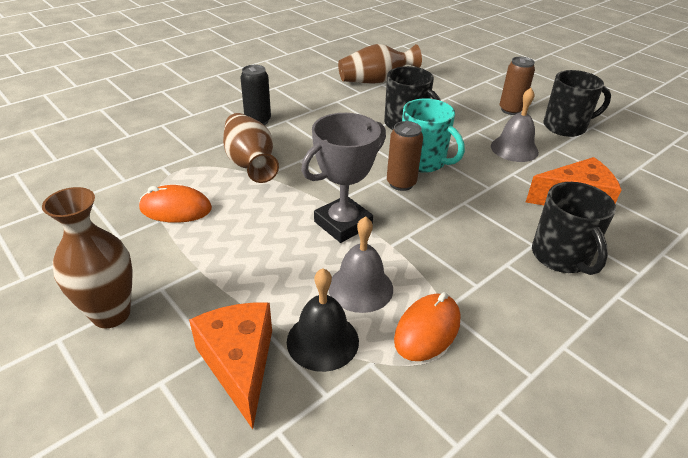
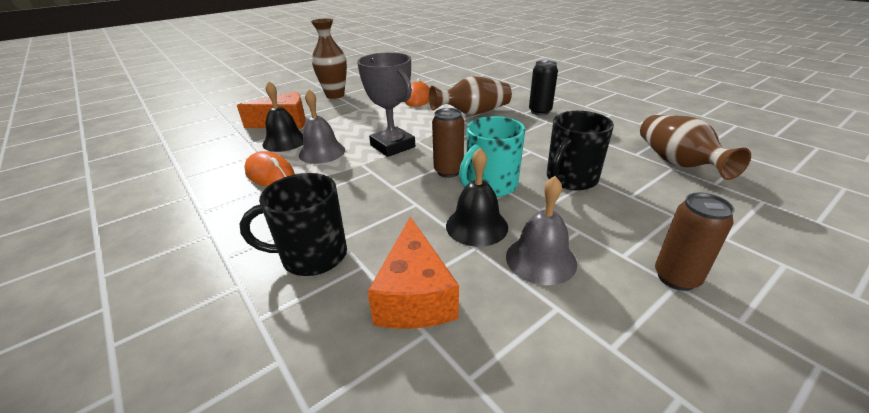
camera: 95 degrees right, 5 degrees down
black mug [543,70,611,137] -> none
none -> black bell [446,148,508,247]

